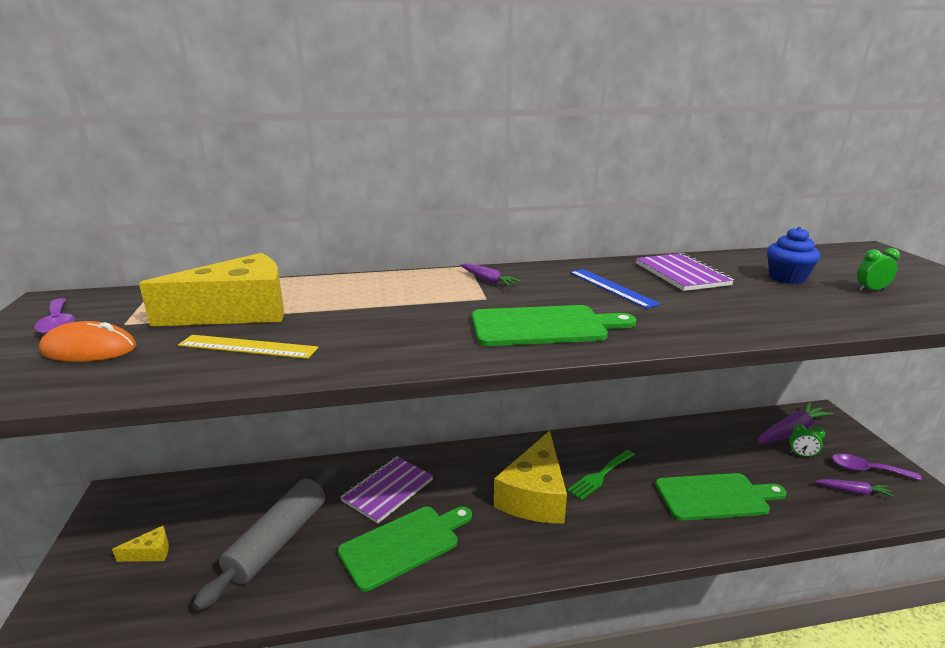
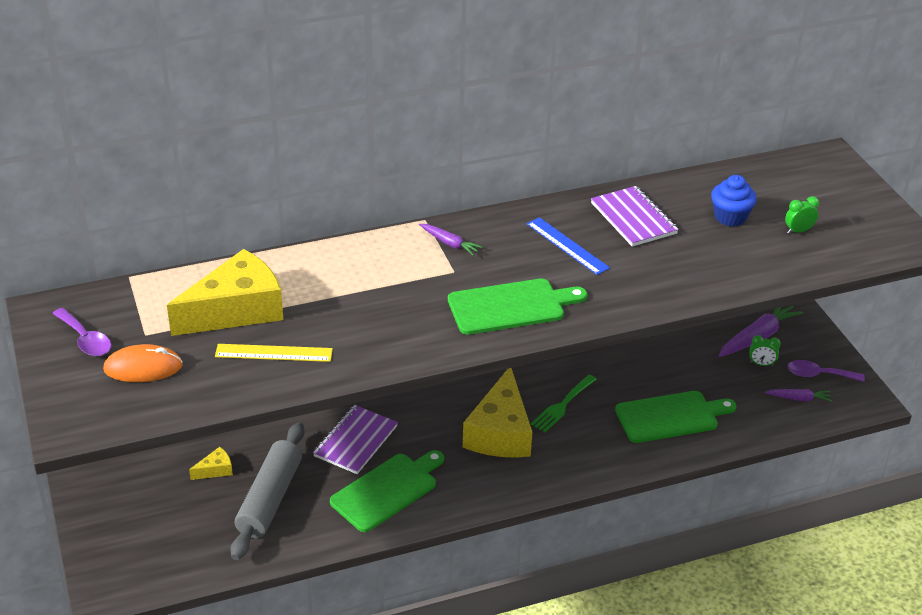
camera: 10 degrees left, 15 degrees up
yellow cheese [112,526,169,562] -> yellow cheese moved to [189,447,233,480]

